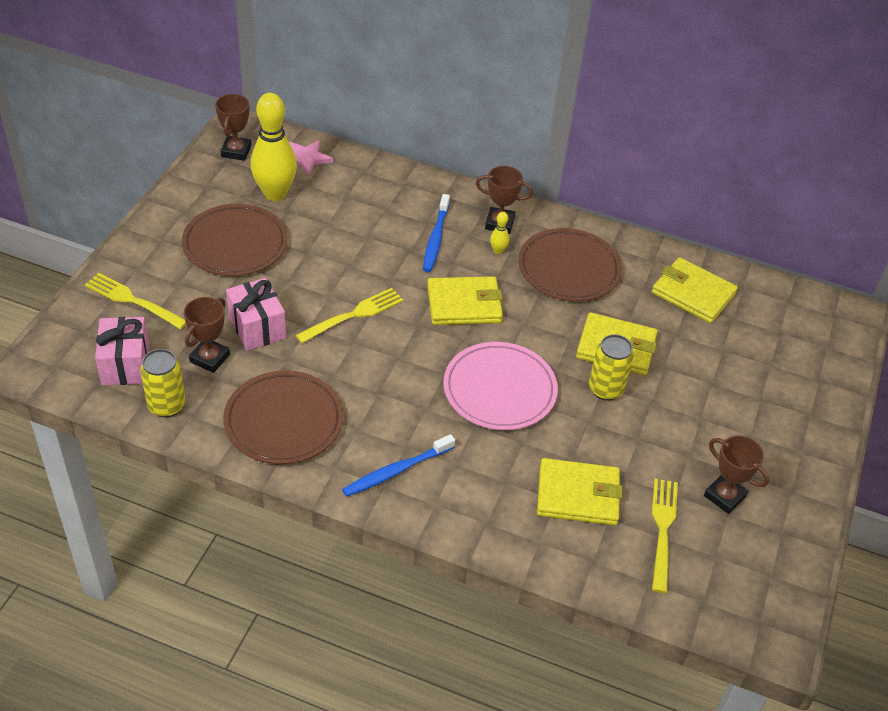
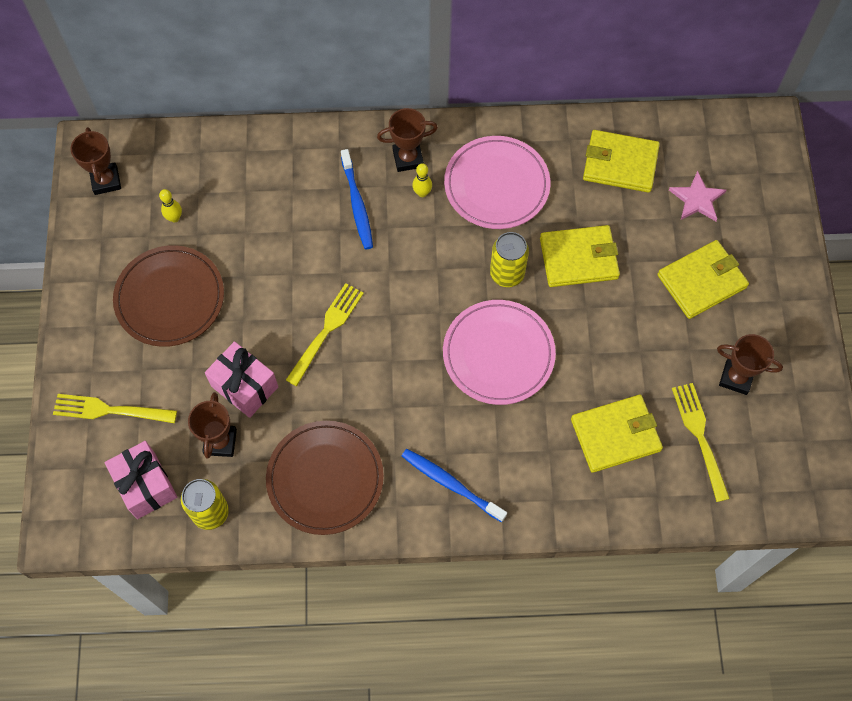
camera: 20 degrees left, 20 degrees up
yellow bowling pin [251,93,297,201] -> yellow bowling pin [159,189,182,223], size x0.41
pink star [289,140,333,176] -> pink star moved to [669,171,727,221]
blue toothbrush [342,434,455,497] -> blue toothbrush turned 90 degrees clockwise [402,449,507,522]
yellow wallet [427,276,503,325] -> yellow wallet moved to [657,240,749,319]
brown plate [518,228,622,301] -> pink plate [444,136,550,229]
yellow can [589,334,634,401] -> yellow can moved to [490,232,529,287]

